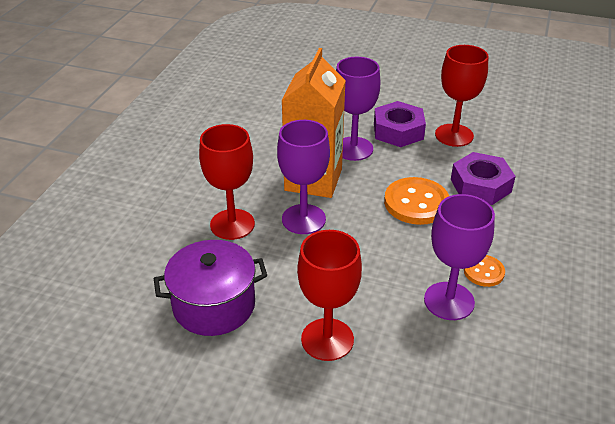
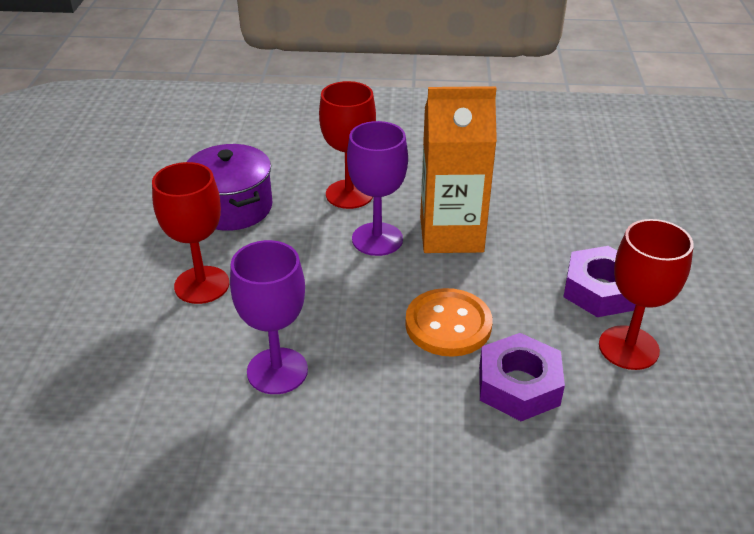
camera: 75 degrees right, 0 degrees up
purple goblet [336,57,380,161] -> none
orange button [464,255,505,287] -> none

